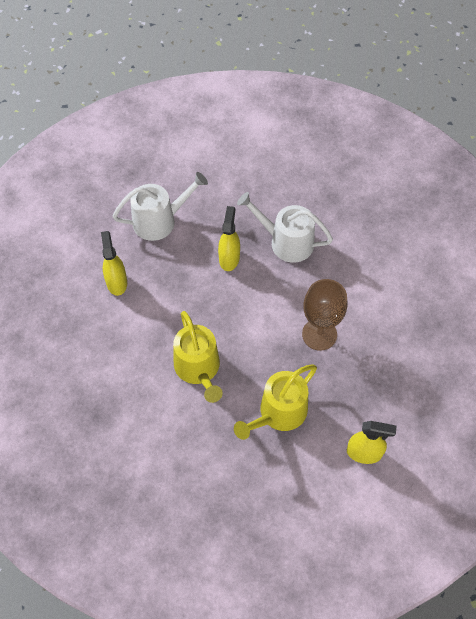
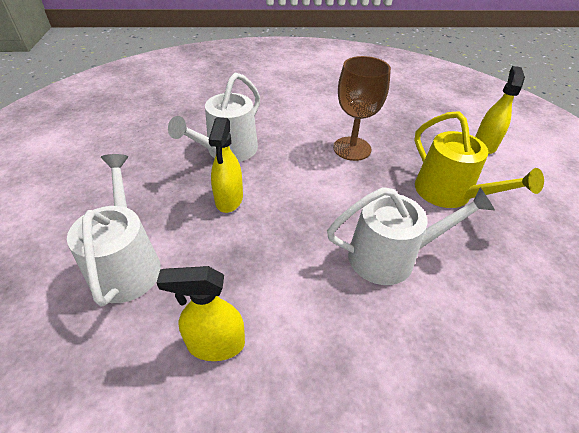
camera: 80 degrees left, 15 degrees down
yellow watering can [173,311,223,403] -> white watering can [327,187,495,285]
yellow spray bottle [218,206,240,271] -> yellow spray bottle turned 105 degrees counterclockwise [209,117,243,213]

